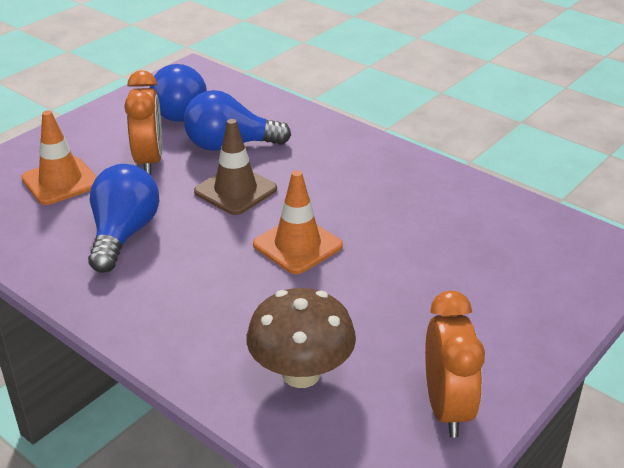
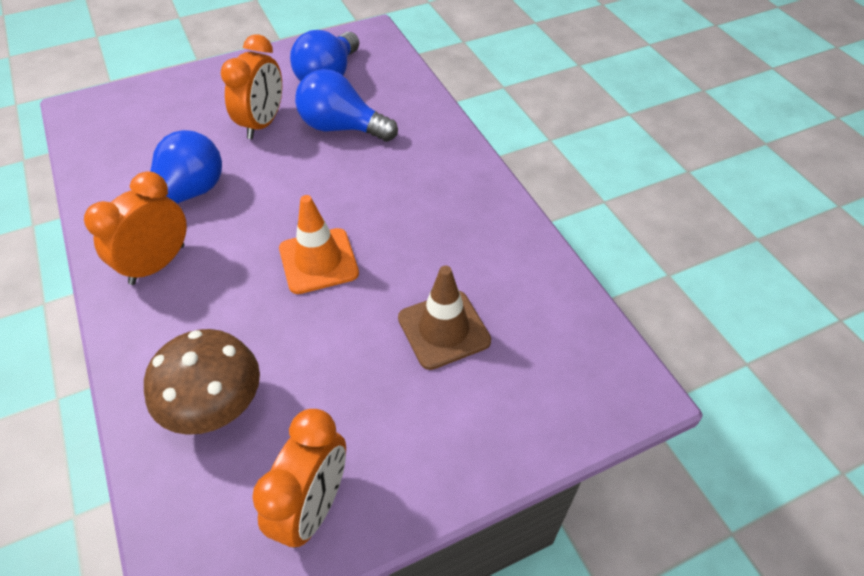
camera: 25 degrees right, 15 degrees up
orange traffic cone [21,110,97,205] -> none
brown traffic cone [194,119,277,215] -> brown traffic cone moved to [398,266,491,370]
none -> orange clock [84,171,187,285]

